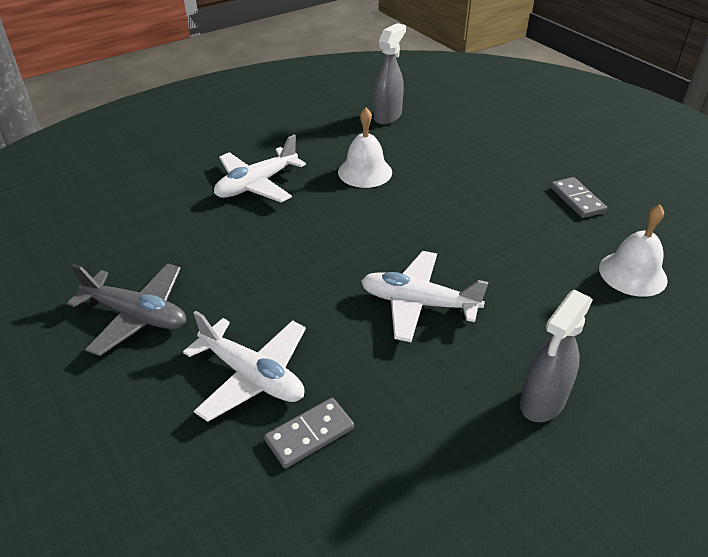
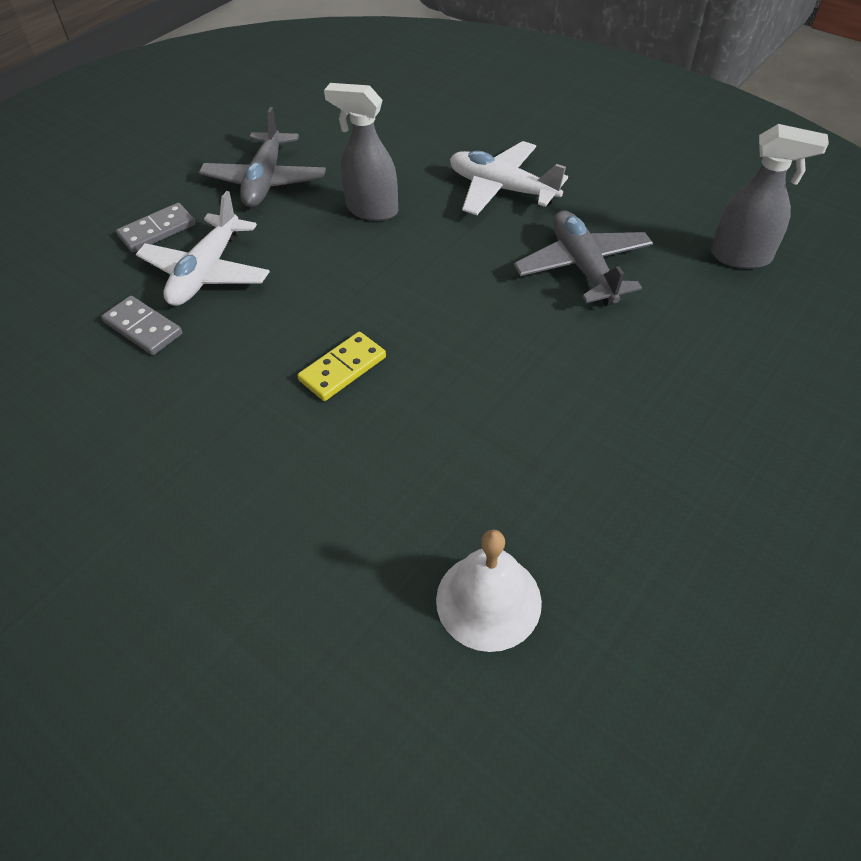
camera: 75 degrees right, 10 degrees up
white bell [338,108,392,188] -> grey plane [514,210,653,306]
white plane [361,251,488,342] -> yellow domino [297,332,386,401]
grey spray bottle [520,290,593,422] -> grey spray bottle moved to [324,83,398,221]
grey domino [550,177,607,218] -> grey domino moved to [116,203,196,253]

